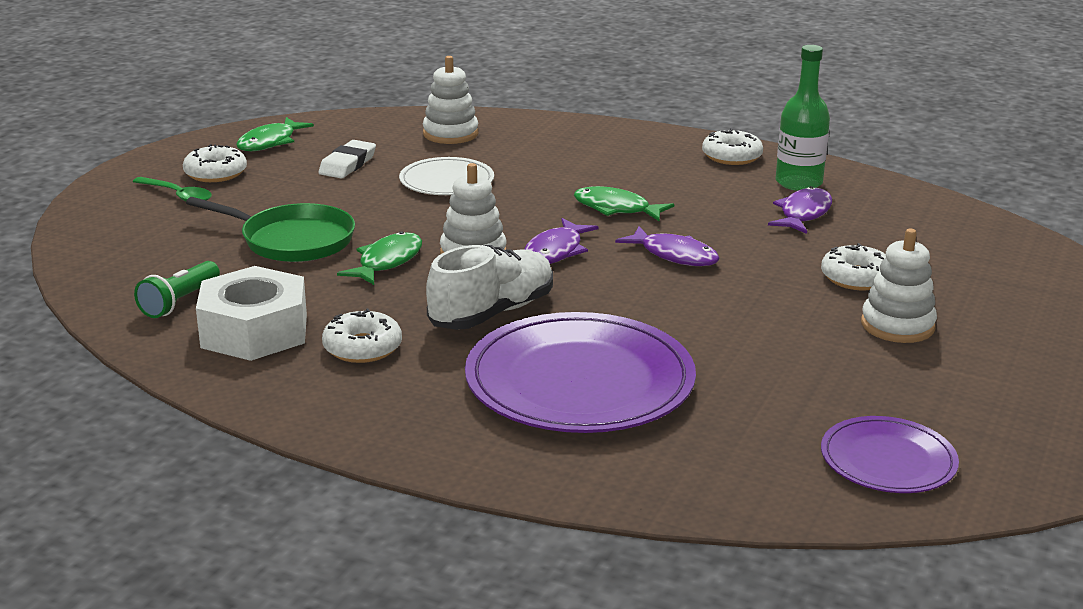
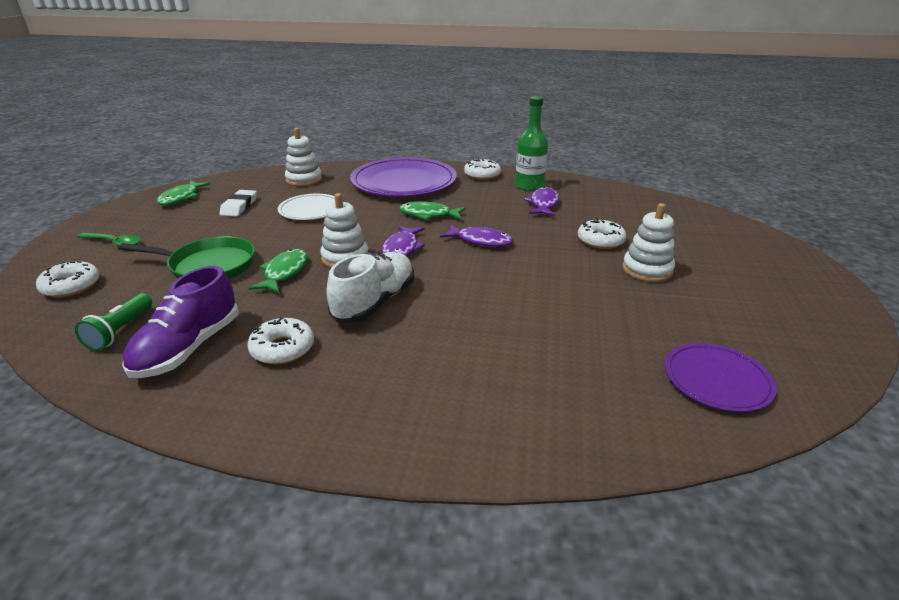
camera: 15 degrees left, 5 degrees up
white donut [183,144,247,182] -> white donut moved to [36,261,100,298]
white nut [196,266,307,361] -> purple shoe [122,266,239,378]
purple plate [465,312,696,433] -> purple plate moved to [350,157,457,197]

